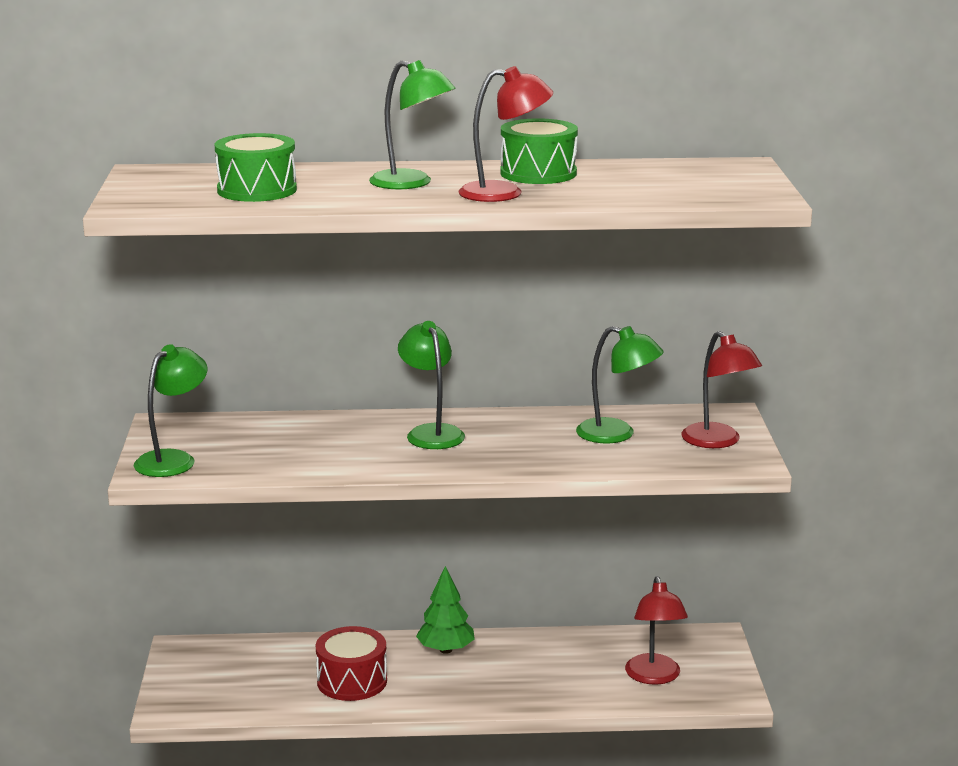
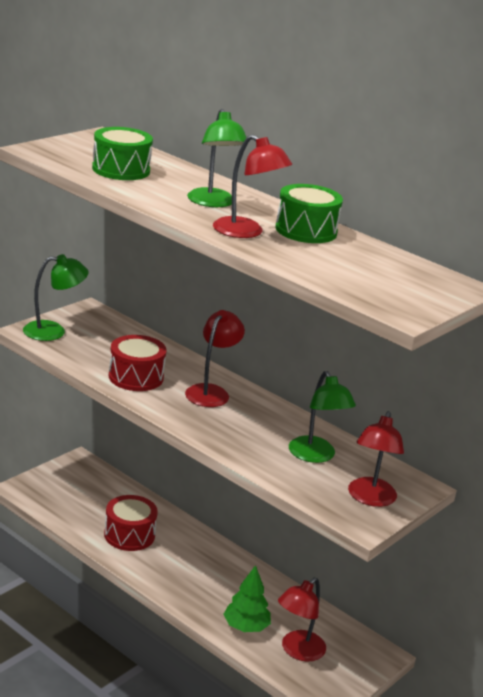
camera: 40 degrees right, 5 degrees up
green lamp [398,321,465,449] -> red lamp [185,310,245,407]
green tree [416,566,475,654] -> green tree moved to [223,565,271,632]
none -> red drum [109,335,166,391]

